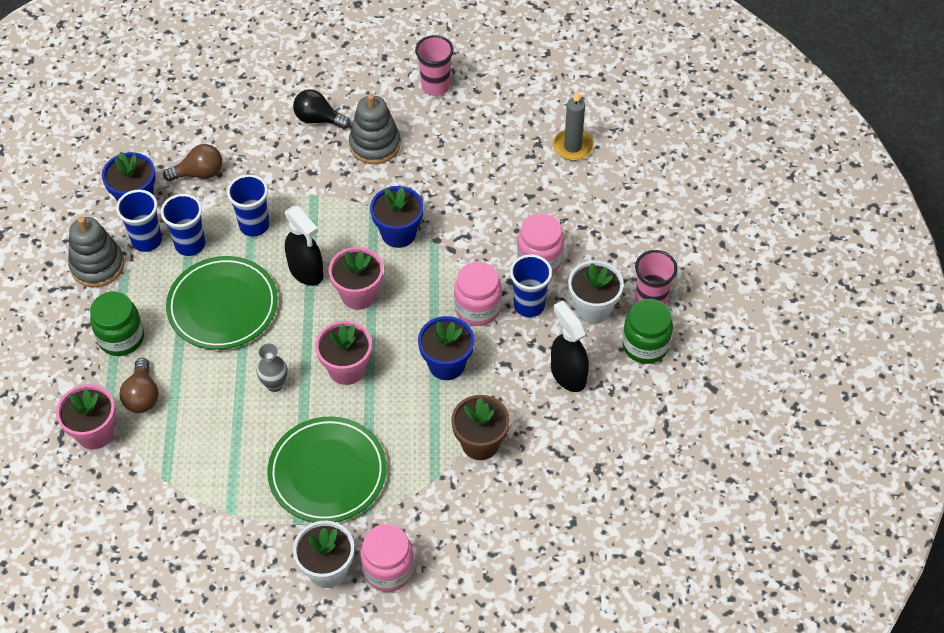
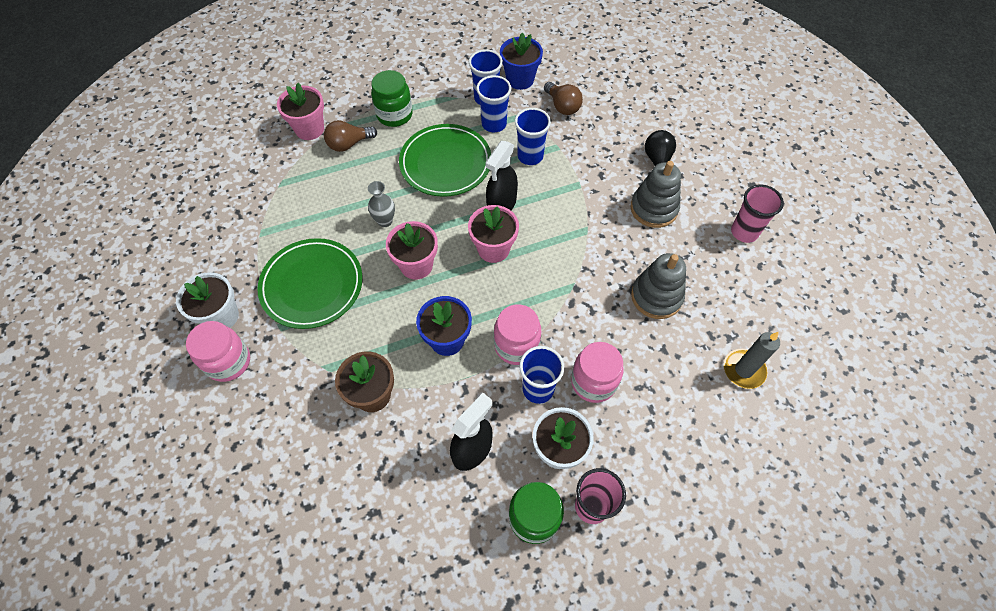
camera: 70 degrees right, 5 degrees up
grey stacking toy [68,217,124,287] -> grey stacking toy moved to [631,253,686,319]
blue flower pot [370,186,424,248] -> none

